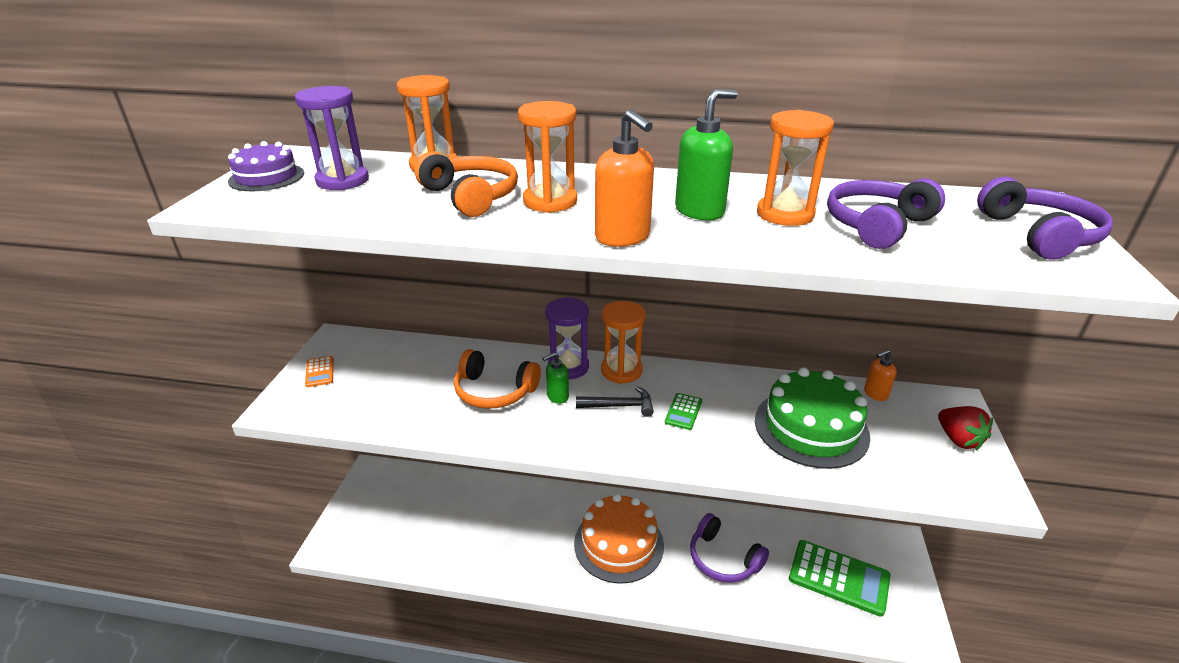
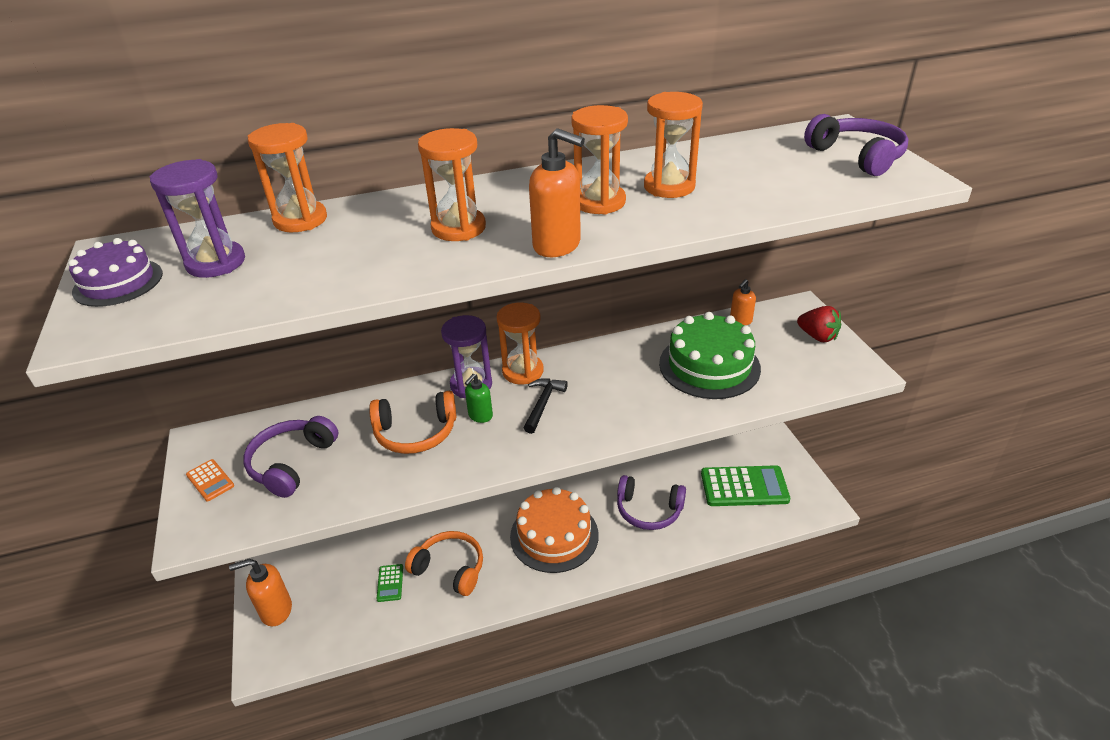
camera: 25 degrees left, 5 degrees up
orange headphones [415,151,518,217] -> orange headphones moved to [405,531,483,596]
black hammer [576,386,654,417] -> black hammer turned 45 degrees counterclockwise [524,378,568,434]
green calculator [665,393,702,430] -> green calculator moved to [377,564,403,602]
green soap dispenser [675,89,738,220] -> orange hourglass [571,105,628,215]
purple headphones [827,178,945,249] -> purple headphones moved to [243,416,338,498]
none -> orange soap dispenser [229,559,292,626]

